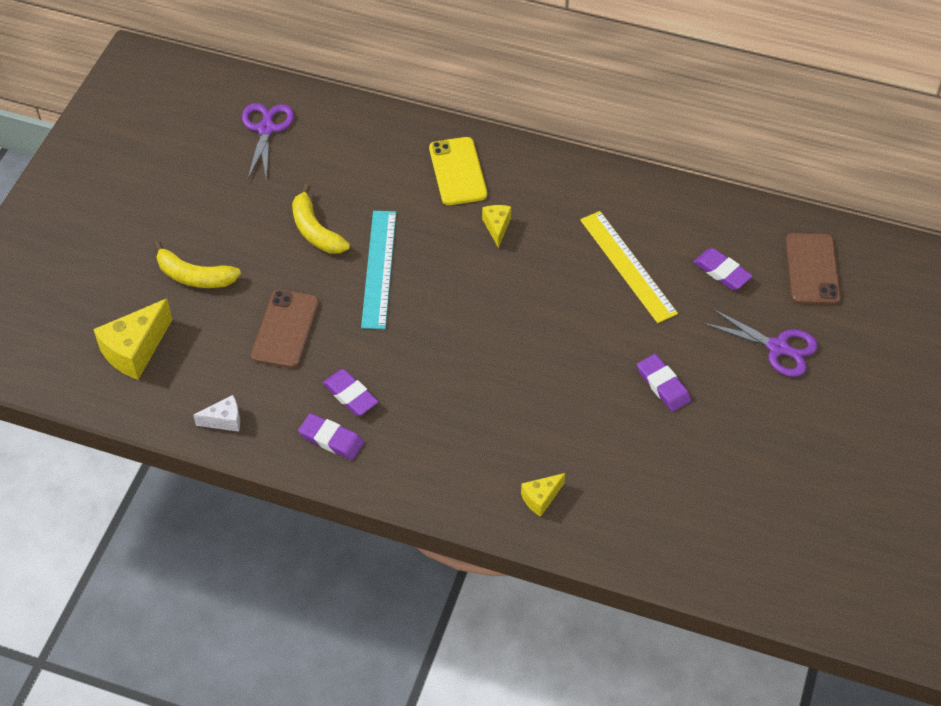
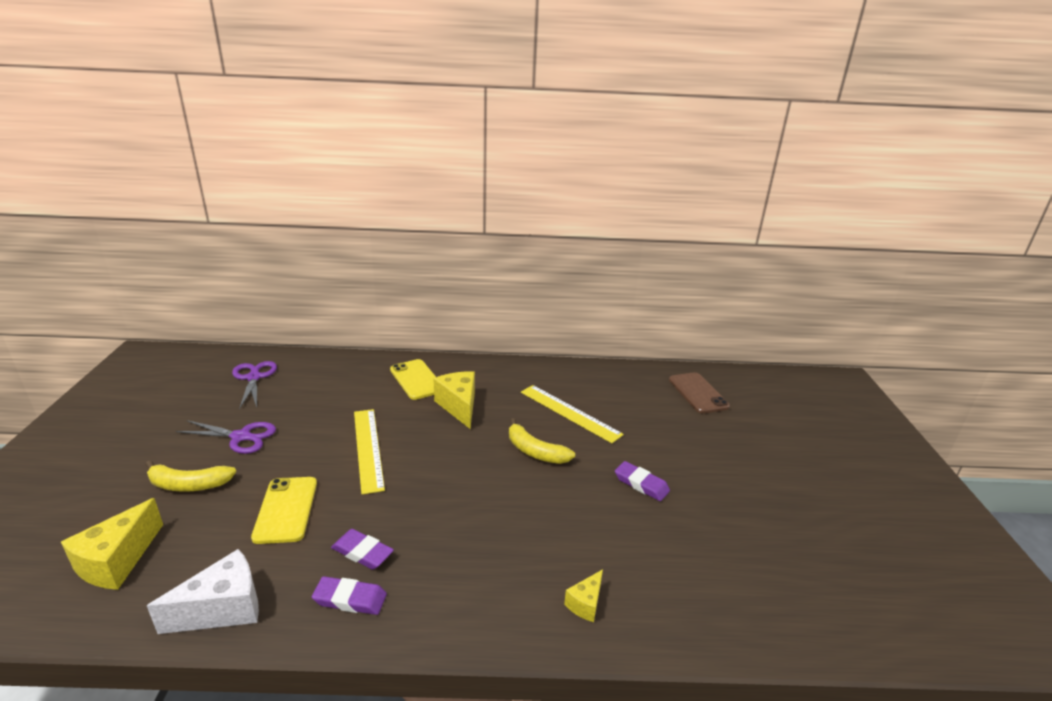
camera: 20 degrees left, 25 degrees down
white cheese [193,395,240,432] -> white cheese [147,549,259,634], size x1.83
brown phone [251,290,319,368] -> yellow phone [251,477,317,544]
yellow banana [292,184,350,254] -> yellow banana moved to [509,418,575,464]
turquoise ruler [361,211,396,329] -> yellow ruler [354,409,385,495]
yellow cheese [482,205,511,248] -> yellow cheese [433,371,475,429], size x1.83
purple eraser [693,248,753,290] -> none
purple scissors [703,308,818,377] -> purple scissors moved to [176,420,276,454]

